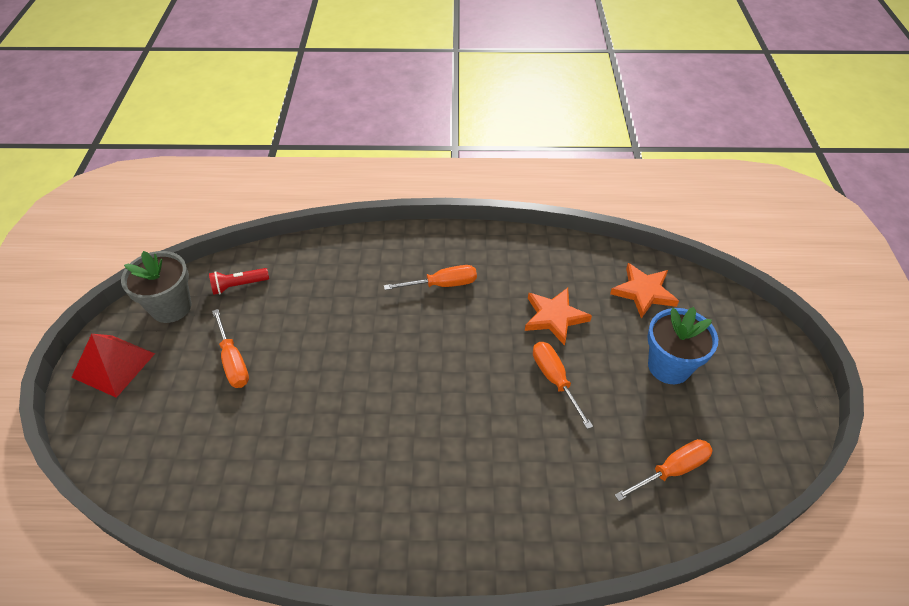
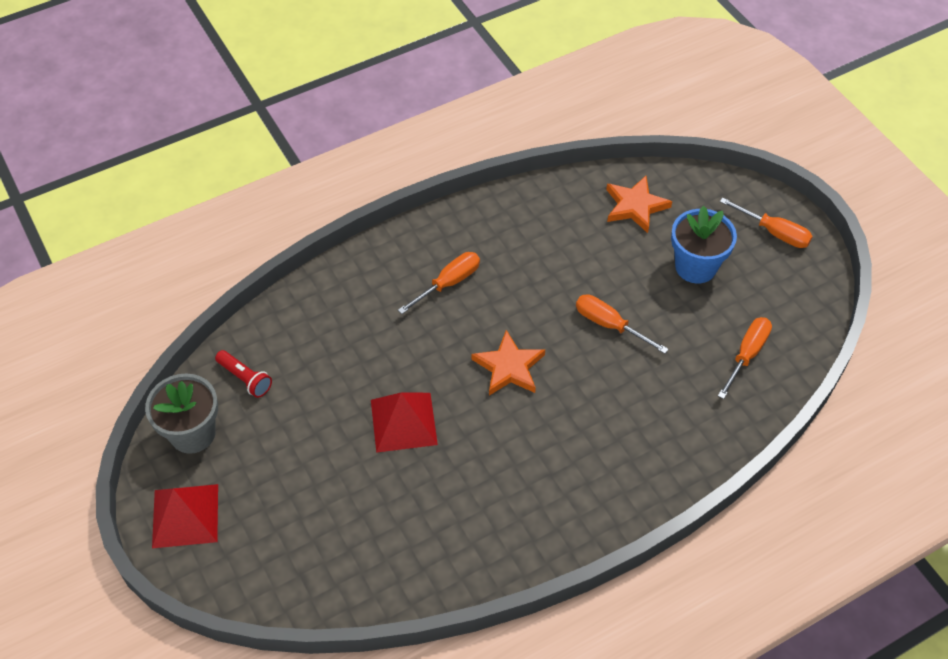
camera: 30 degrees left, 5 degrees up
red flashlight [209,268,269,295] -> red flashlight turned 90 degrees counterclockwise [215,350,272,398]
orange screwdriver [212,309,249,388] -> orange screwdriver moved to [720,197,813,248]
orange star [525,288,592,346] -> orange star moved to [471,330,545,396]
none -> red pyramid [371,392,438,453]

